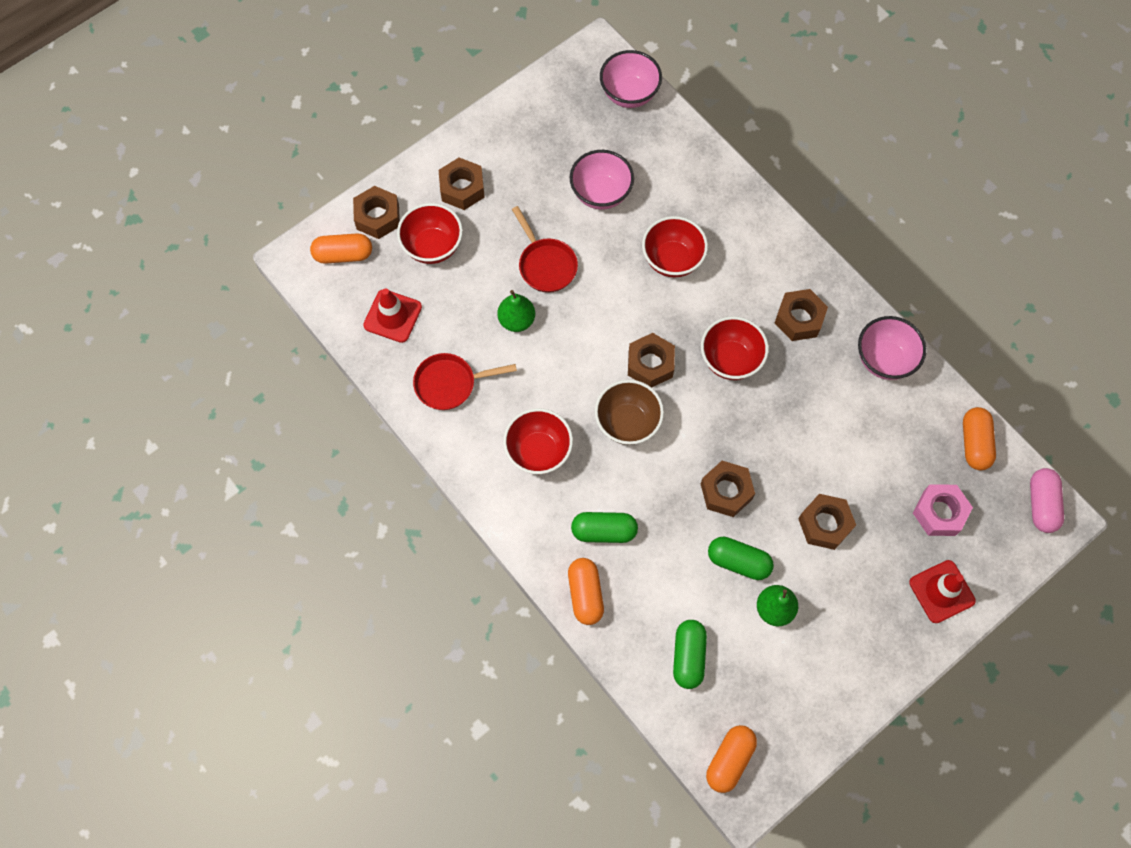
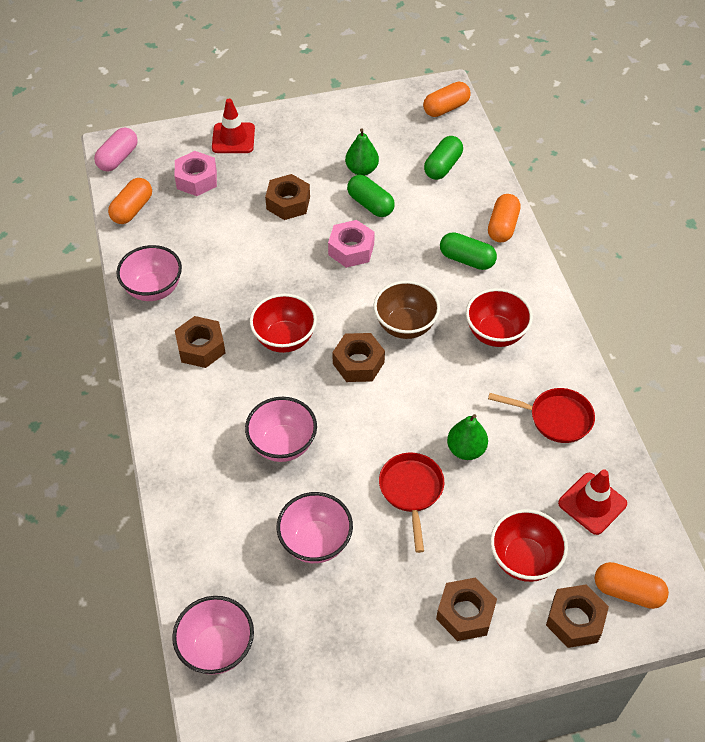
camera: 155 degrees left, 15 degrees down
red bowl [642,216,708,278] -> pink bowl [245,397,317,462]
brown nut [701,461,755,517] -> pink nut [328,220,375,268]

